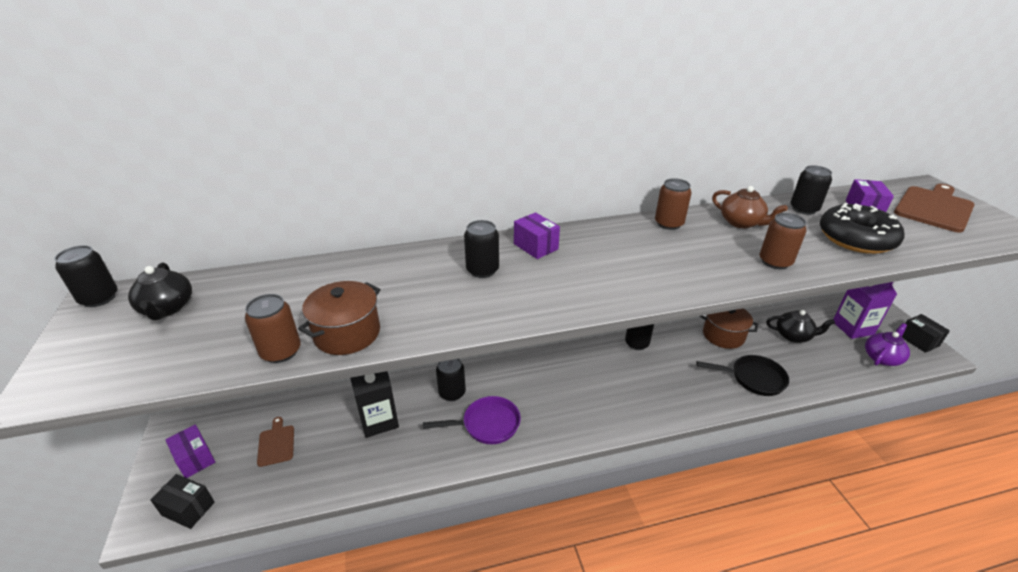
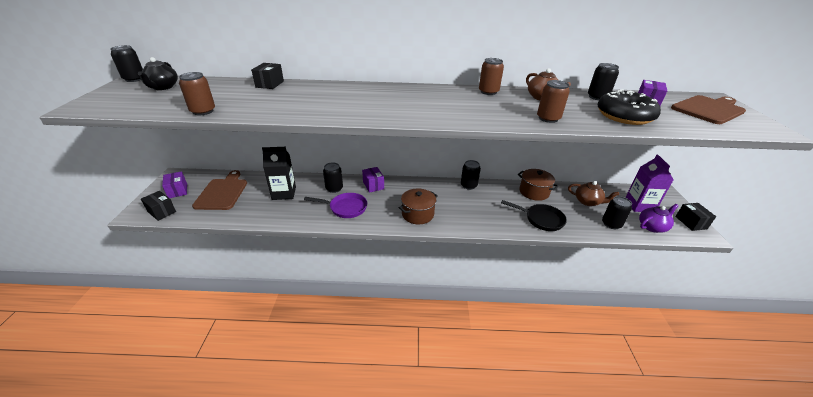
camera: 15 degrees right, 0 degrees up
brown cutting board [257,417,294,467] -> brown cutting board [192,170,247,210], size x1.88
brown pot [298,281,381,355] -> brown pot moved to [399,189,438,224]
black can [464,220,499,278] -> black can moved to [602,196,632,229]
purple box [514,212,560,259] -> purple box moved to [362,167,384,193]
black teapot [766,310,835,343] -> brown teapot [568,181,619,206]
none -> black box [251,63,284,89]

